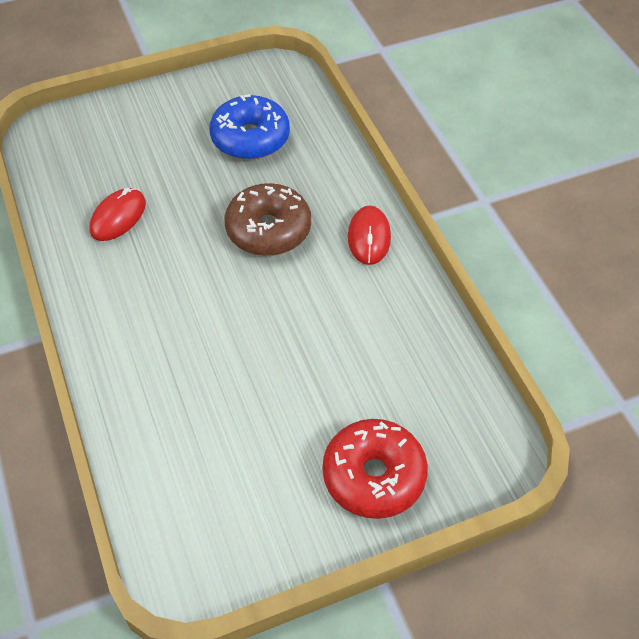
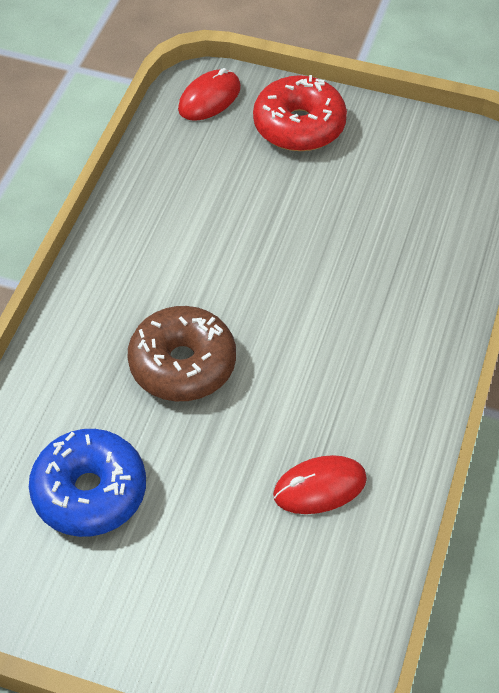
camera: 140 degrees left, 0 degrees up
red mouse [348,206,391,265] -> red mouse moved to [178,68,241,121]

